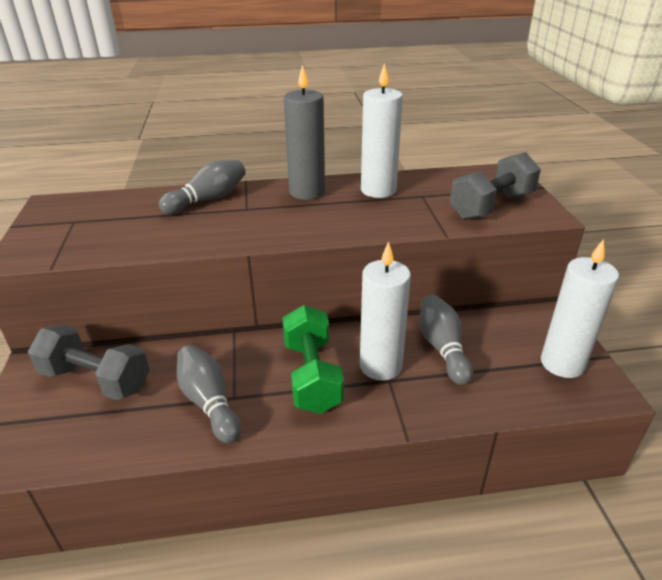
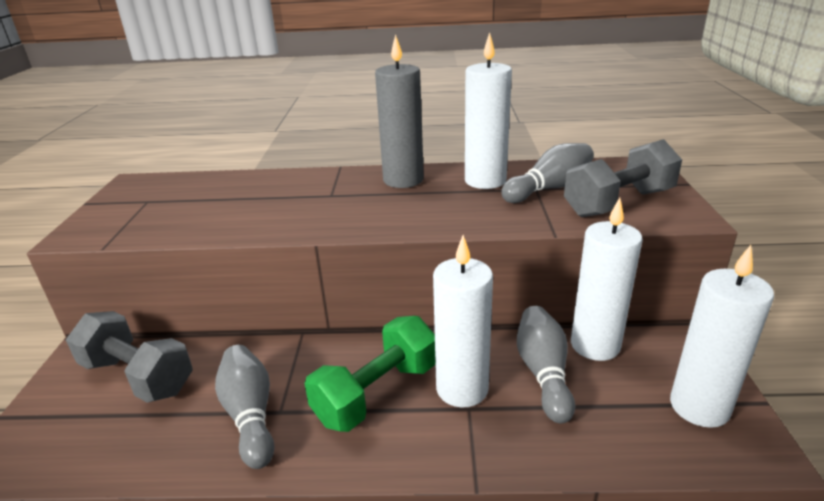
camera: 10 degrees right, 5 degrees down
grey bowling pin [159,160,246,214] -> grey bowling pin moved to [501,143,594,203]
green dumbbell [282,305,344,414] -> green dumbbell turned 45 degrees clockwise [305,316,436,432]
none -> white candle [571,198,643,361]

